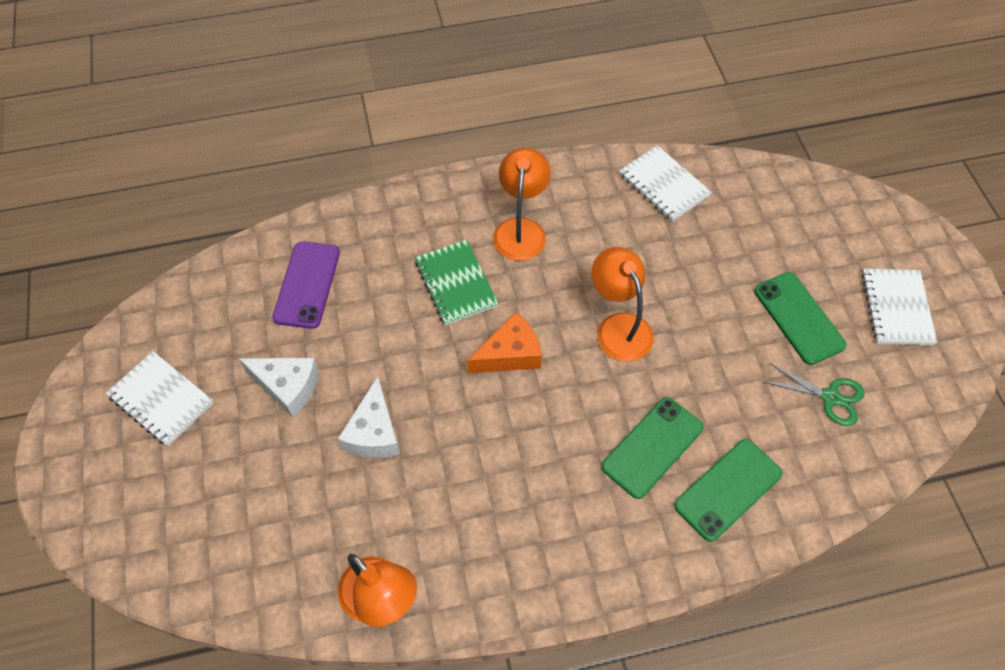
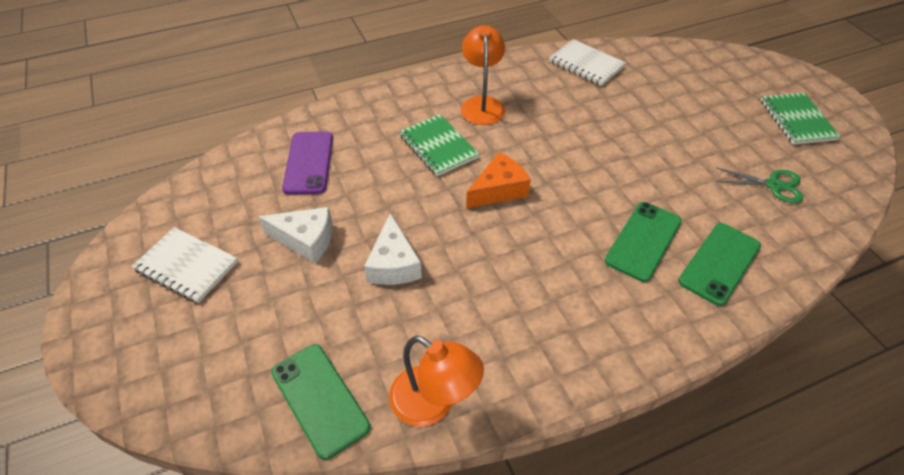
camera: 10 degrees left, 10 degrees down
orange lamp [591,247,654,362] -> none
green phone [754,272,847,365] -> green phone moved to [271,344,370,460]
white notebook [861,269,937,345] -> green notebook [761,92,841,145]

